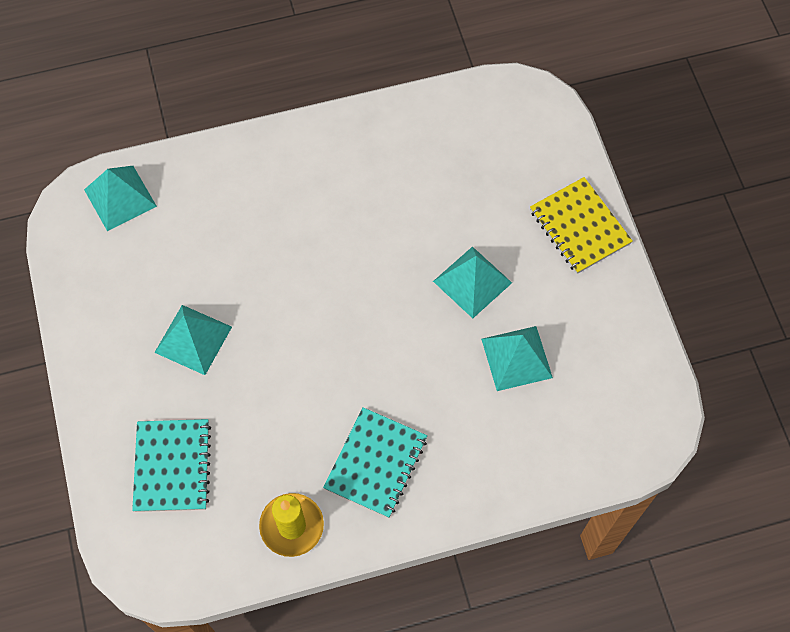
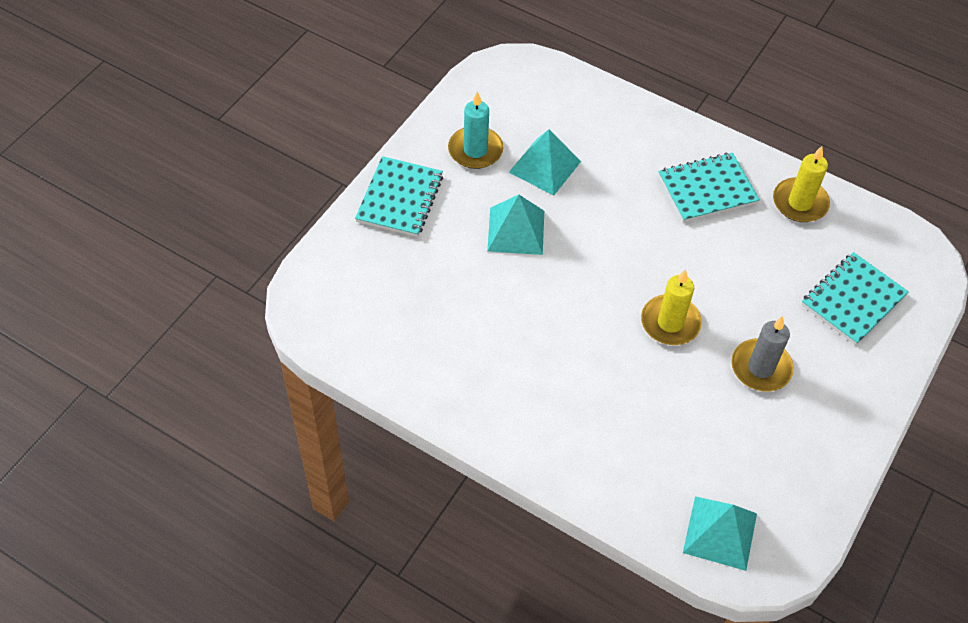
camera: 135 degrees left, 10 degrees down
turquoise pyramid [154,305,232,375] -> grey candle [731,316,794,392]
yellow notebook [530,177,633,274] -> turquoise notebook [355,156,443,237]
none -> turquoise candle [448,91,504,169]
none -> yellow candle [641,269,702,345]

